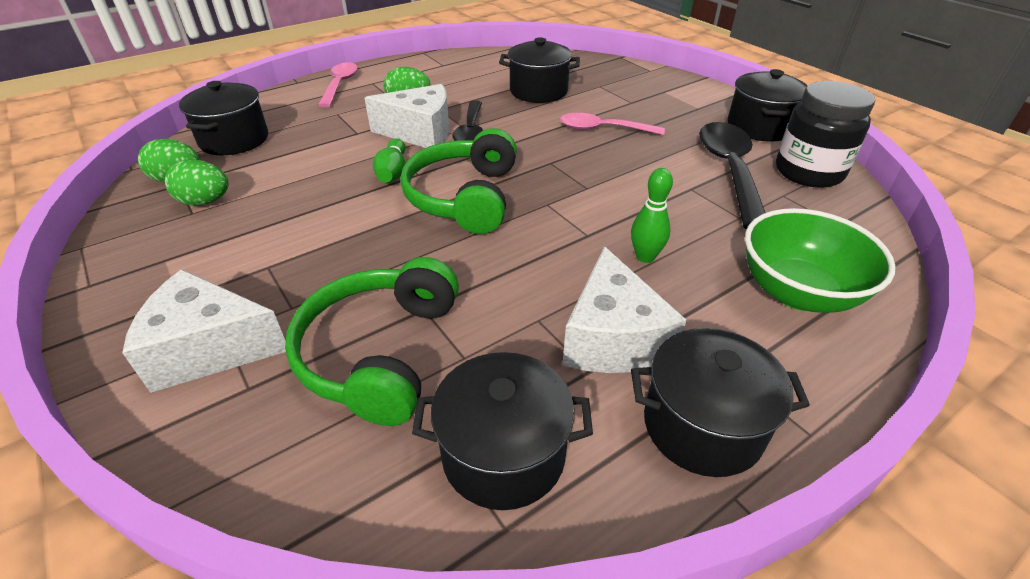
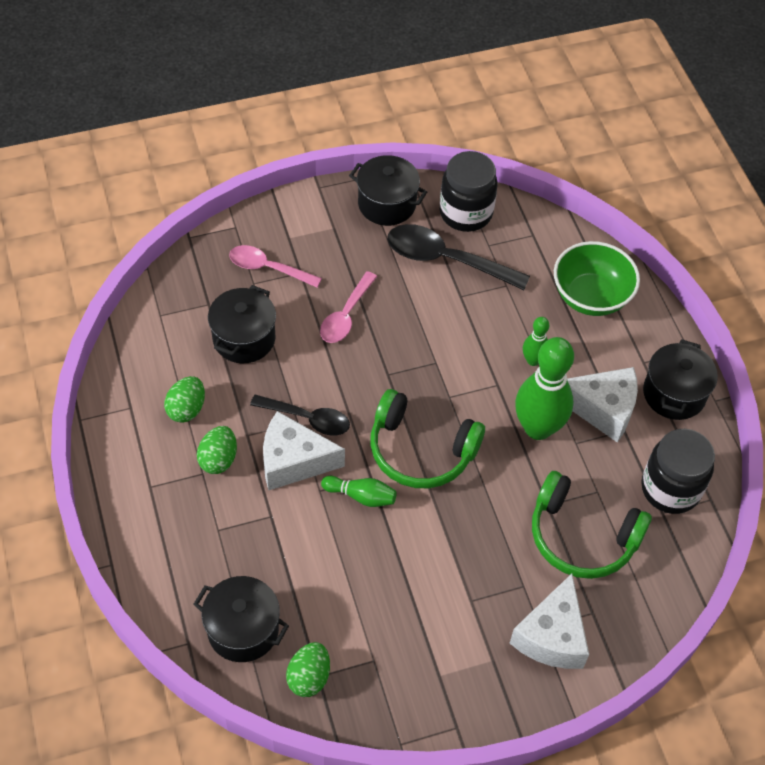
camera: 75 degrees left, 15 degrees up
green egg [165,160,229,206] -> green egg moved to [164,376,205,423]
pink spoon [318,62,358,107] -> pink spoon moved to [229,245,322,288]
white cheese [365,84,449,148] -> white cheese turned 105 degrees counterclockwise [263,411,345,491]
black pot [412,352,593,510] -> black jar [641,429,715,514]
none -> green bowling pin [515,337,574,440]

